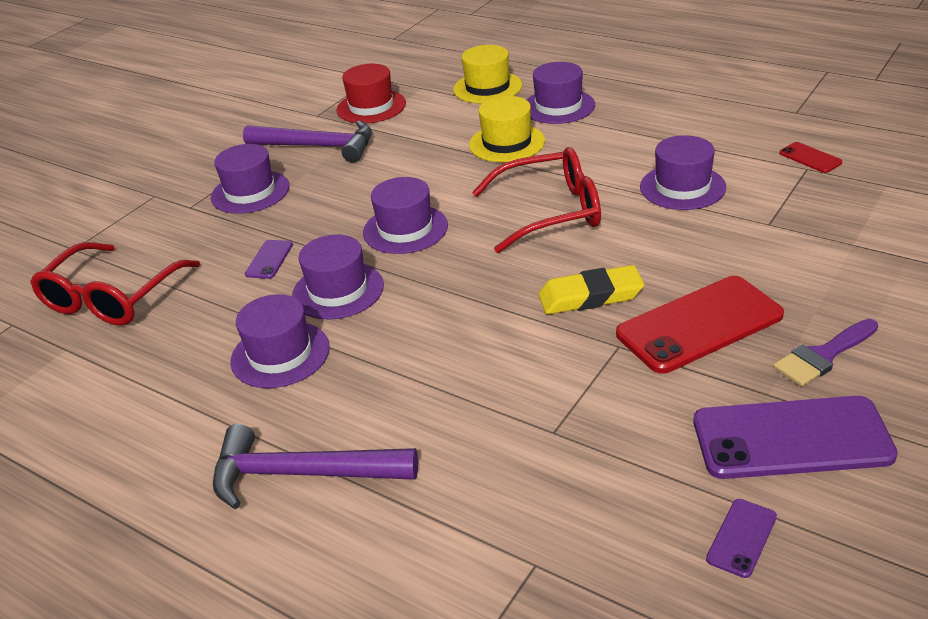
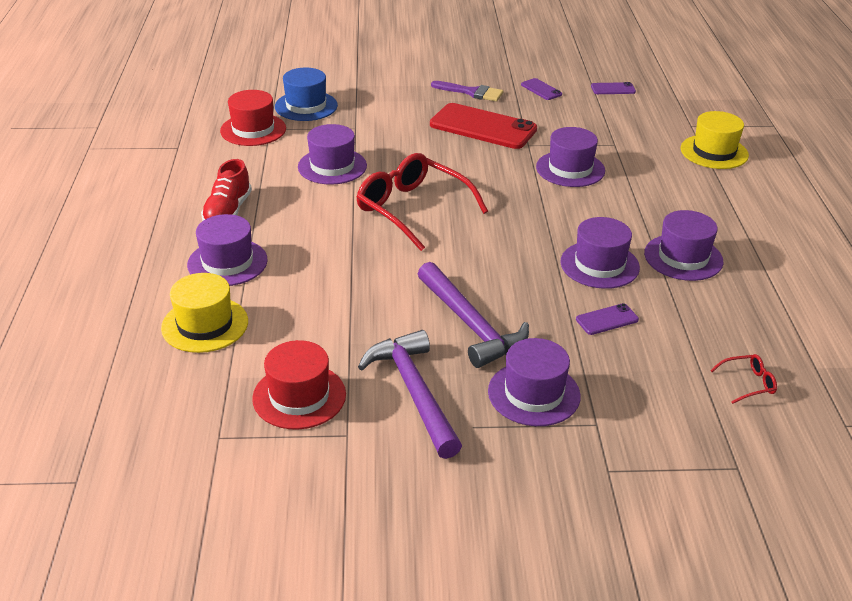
camera: 130 degrees left, 0 degrees up
red glasses [30,242,200,326] -> red glasses [710,354,777,404], size x0.41
purple hammer [213,424,418,509] -> purple hammer moved to [418,262,529,368]
purple hat [363,177,448,254] -> purple hat moved to [536,127,605,187]
yellow hat [469,96,545,162] -> yellow hat moved to [681,111,749,169]
yellow eraser [538,265,644,314] -> none
purple phone [694,396,898,479] -> purple phone [521,78,562,100], size x0.45
red phone [779,142,842,173] -> red hat [220,90,286,146]
none -> red shoe [201,159,252,221]
none -> blue hat [275,68,338,121]

